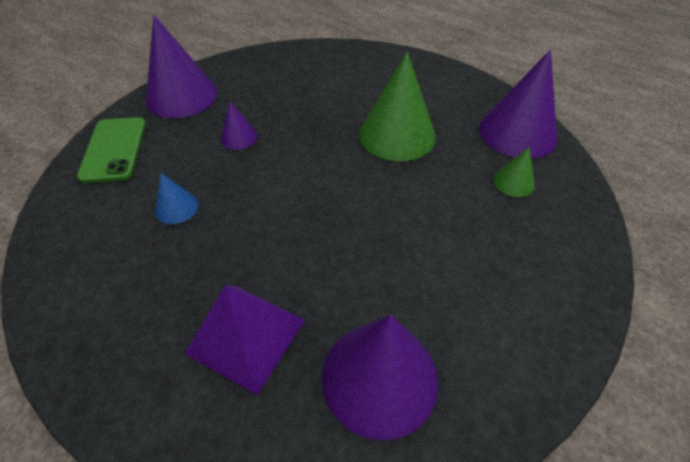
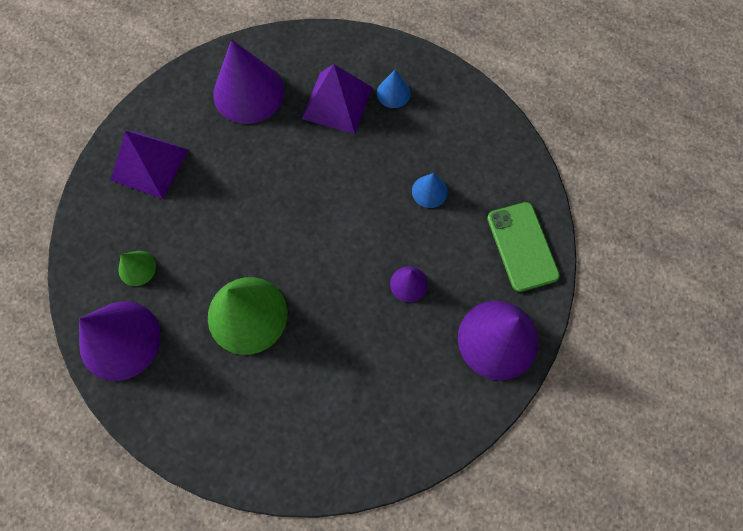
camera: 170 degrees right, 20 degrees up
none -> purple pyramid [111,131,188,199]
none -> blue cone [377,70,411,108]

